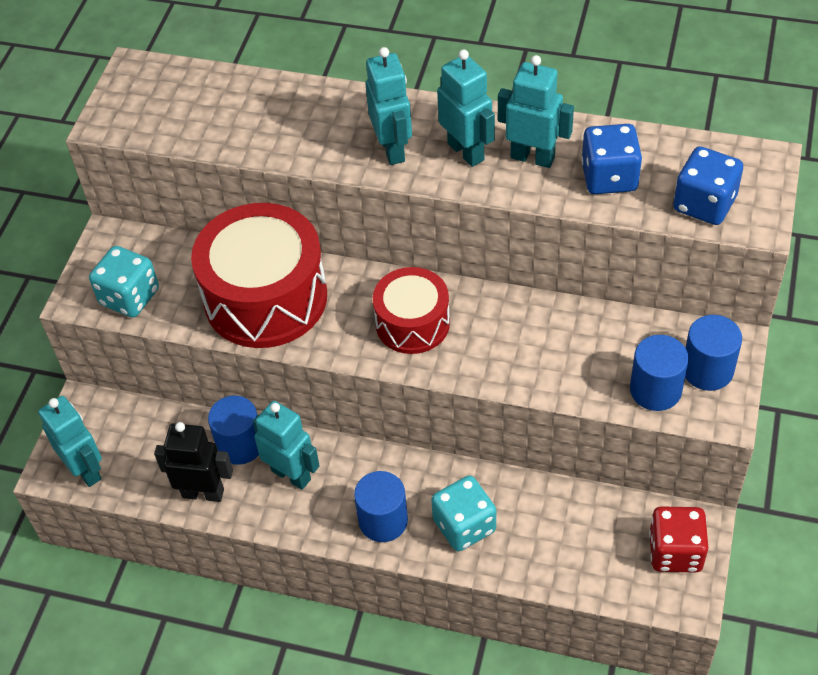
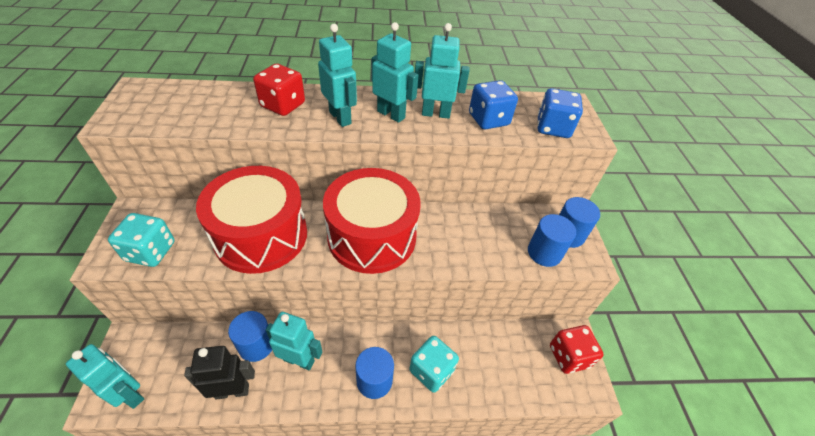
camera: 25 degrees left, 5 degrees down
red drum [373,267,450,354] -> red drum [323,168,421,274], size x1.70
none -> red dice [253,64,305,116]

